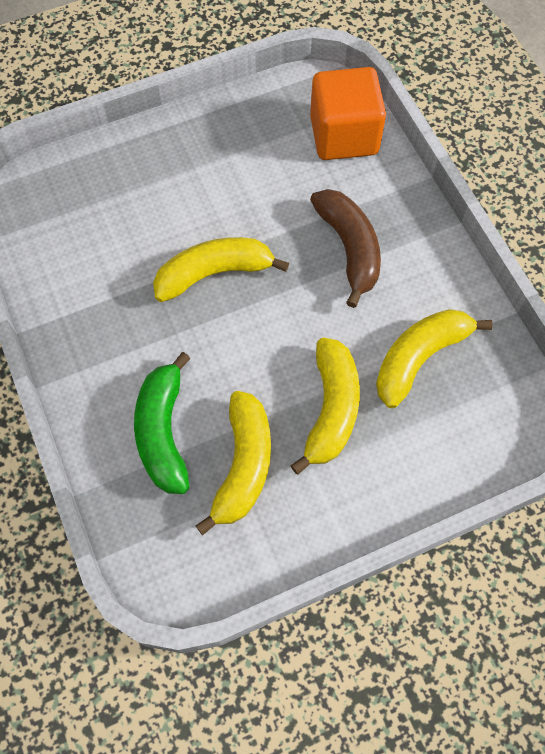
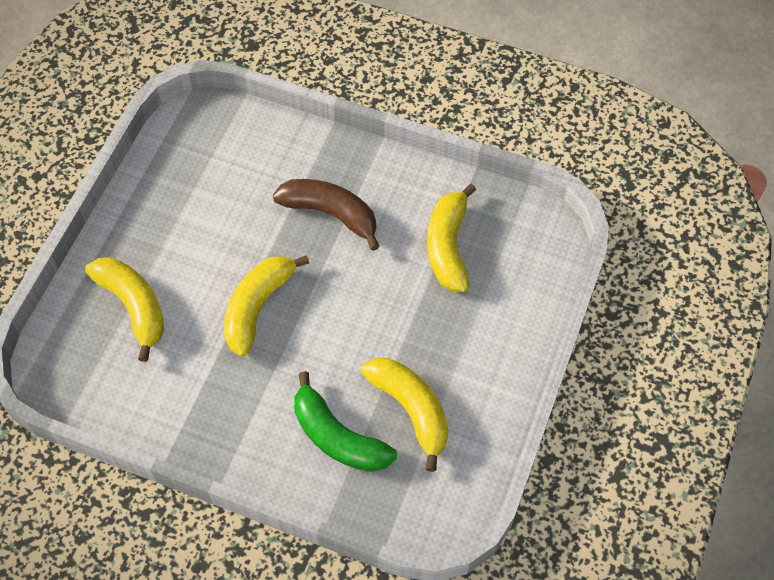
camera: 45 degrees left, 5 degrees down
yellow banana [291,337,360,475] -> yellow banana moved to [85,257,164,362]
orange cube [310,67,386,160] -> none

